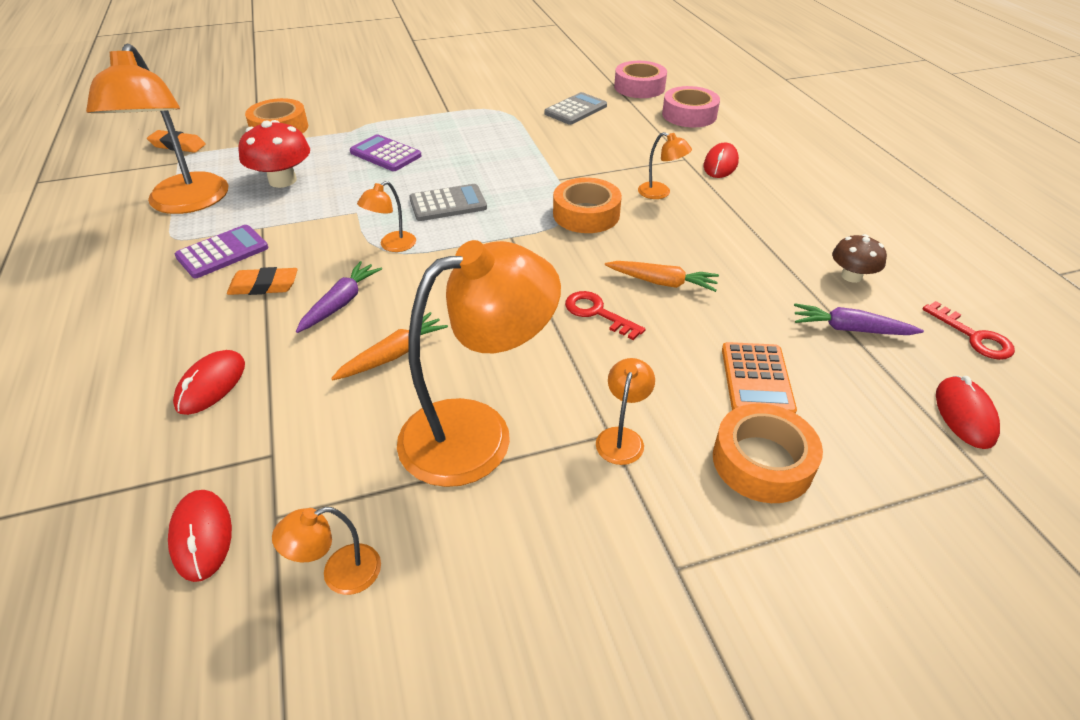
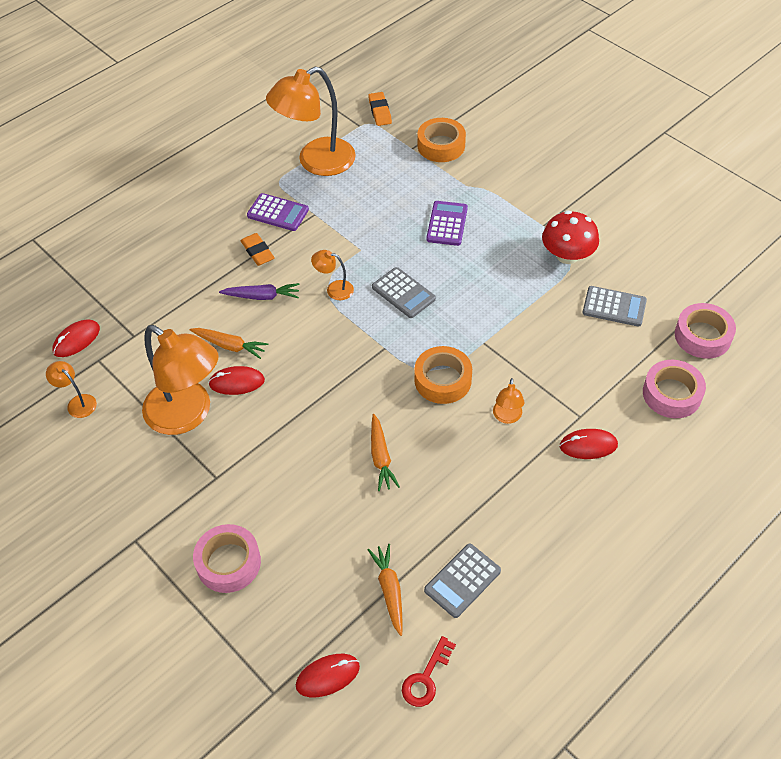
camera: 65 degrees right, 10 degrees up
red mouse [173,350,245,415] -> red mouse moved to [208,366,265,395]
red mushroom [238,120,310,188] -> red mushroom moved to [542,210,599,264]
red key [565,291,646,340] -> none
orange lamp [596,358,655,465] -> none
orange tape [713,403,823,503] -> pink tape [193,524,261,593]
orange calculator [722,342,797,414] -> none
purple carrot [794,304,924,335] -> orange carrot [367,544,403,636]
brown mushroom [832,234,887,283] -> grey calculator [424,543,501,618]

